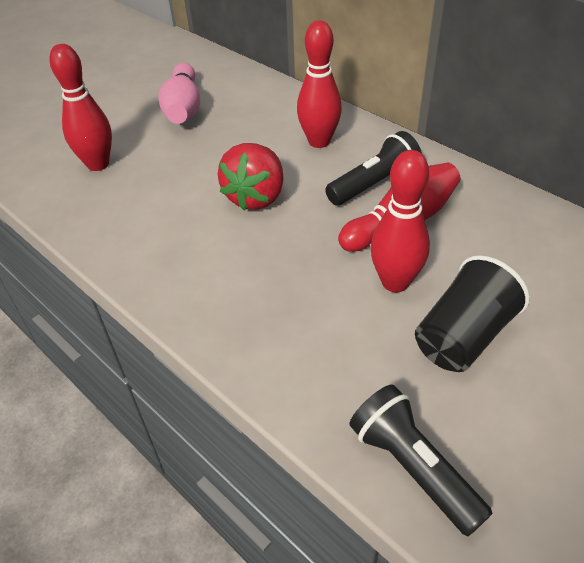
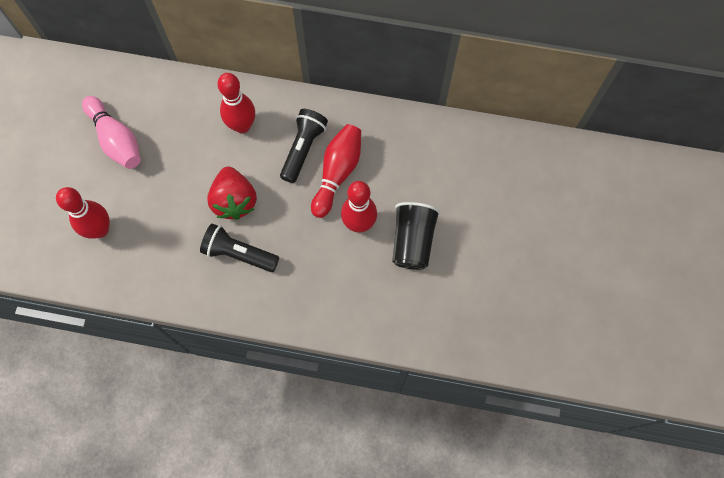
camera: 35 degrees left, 25 degrees up
black flashlight [349,384,493,536] -> black flashlight moved to [200,224,279,272]

